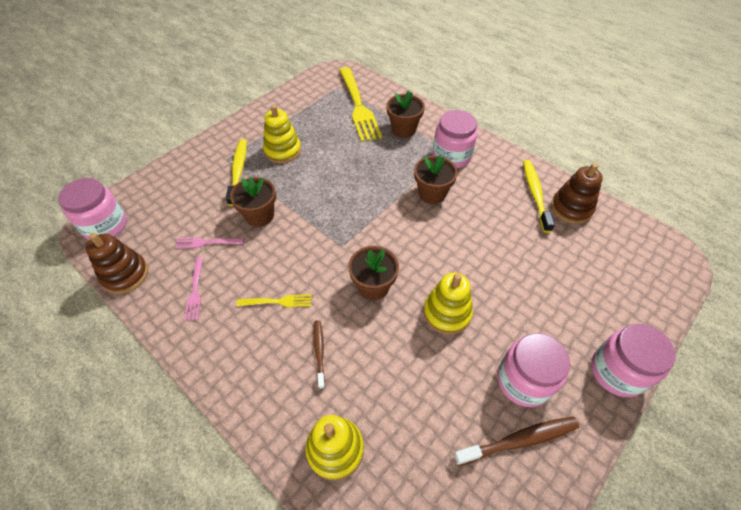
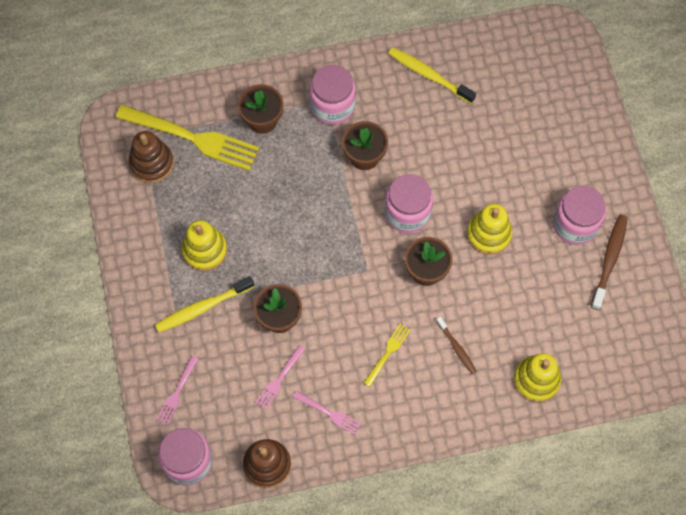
camera: 55 degrees left, 15 degrees up
yellow toothbrush [226,139,247,206] -> yellow toothbrush turned 60 degrees counterclockwise [155,276,254,332]
brown toothbrush [314,320,325,389] -> brown toothbrush turned 150 degrees counterclockwise [436,317,477,374]
brown stacking toy [551,163,603,224] -> brown stacking toy moved to [129,131,174,183]
pink jar [591,324,675,397] -> pink jar moved to [385,174,433,233]
none -> pink fork [156,356,198,425]

